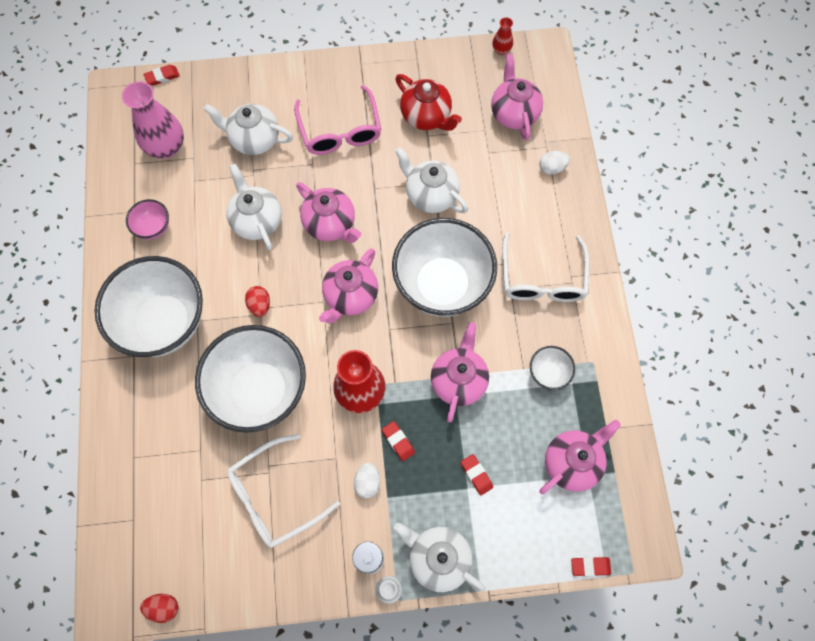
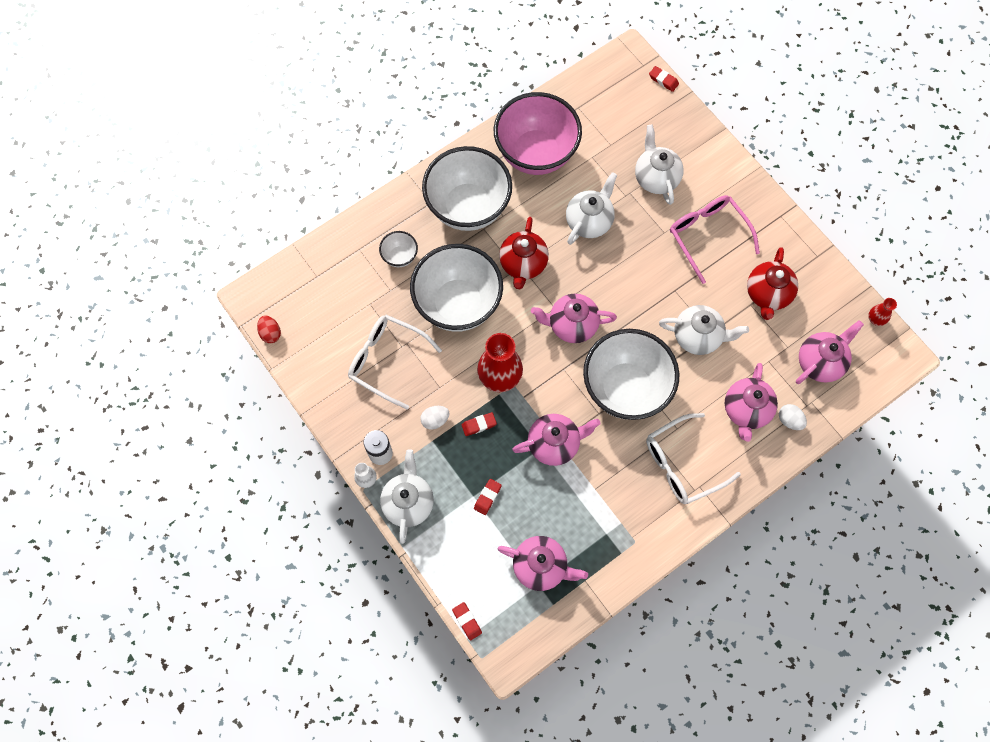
camera: 60 degrees right, 0 degrees up
pink vase [122,81,184,159] -> none
pink bowl [126,199,169,240] -> pink bowl [494,92,582,175], size x2.31
red egg [245,286,270,317] -> red teapot [499,217,549,289]
pink glasses [294,85,381,155] -> pink glasses turned 105 degrees clockwise [670,195,760,284]
pink teapot [296,182,361,243] -> pink teapot moved to [725,363,778,442]
red eraser [382,421,415,461] -> red eraser turned 45 degrees clockwise [462,412,497,436]
white teapot [395,147,468,213] -> white teapot turned 90 degrees clockwise [659,305,749,355]
white bowl [530,346,575,390] -> white bowl moved to [379,231,418,267]

